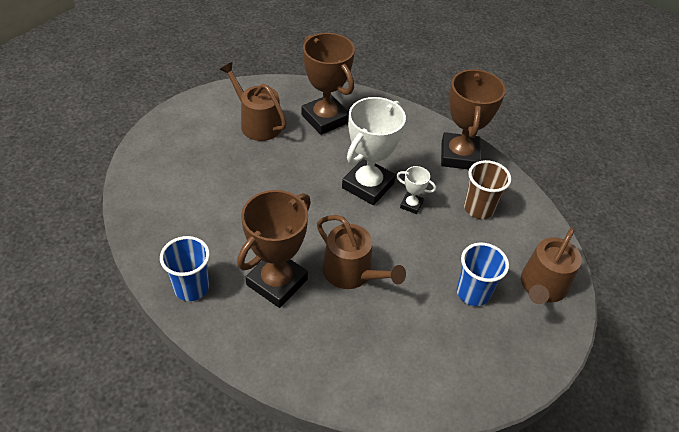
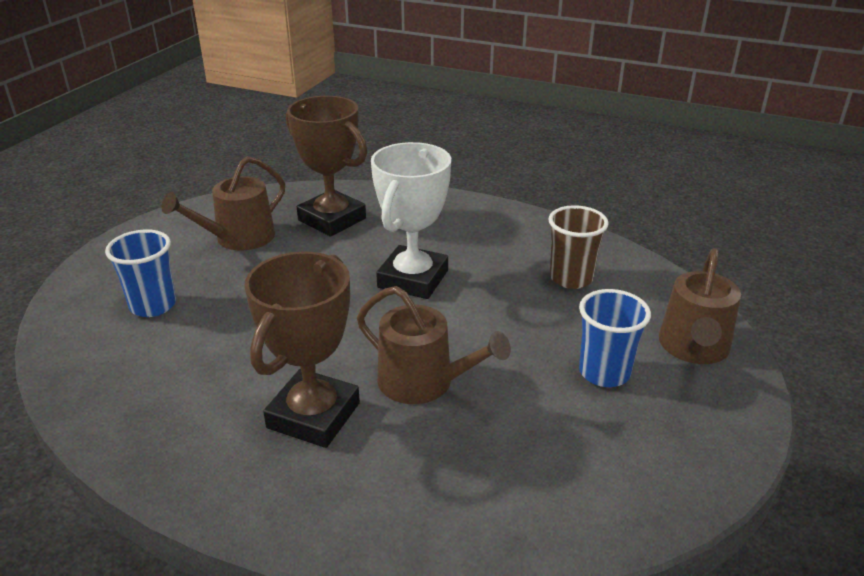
camera: 10 degrees left, 15 degrees down
blue cup [160,236,210,301] -> blue cup moved to [105,229,176,317]
brown watering can [220,62,287,141] -> brown watering can turned 75 degrees counterclockwise [161,156,285,251]
white trophy [397,166,436,214] -> none
brown trophy [441,69,506,170] -> none

